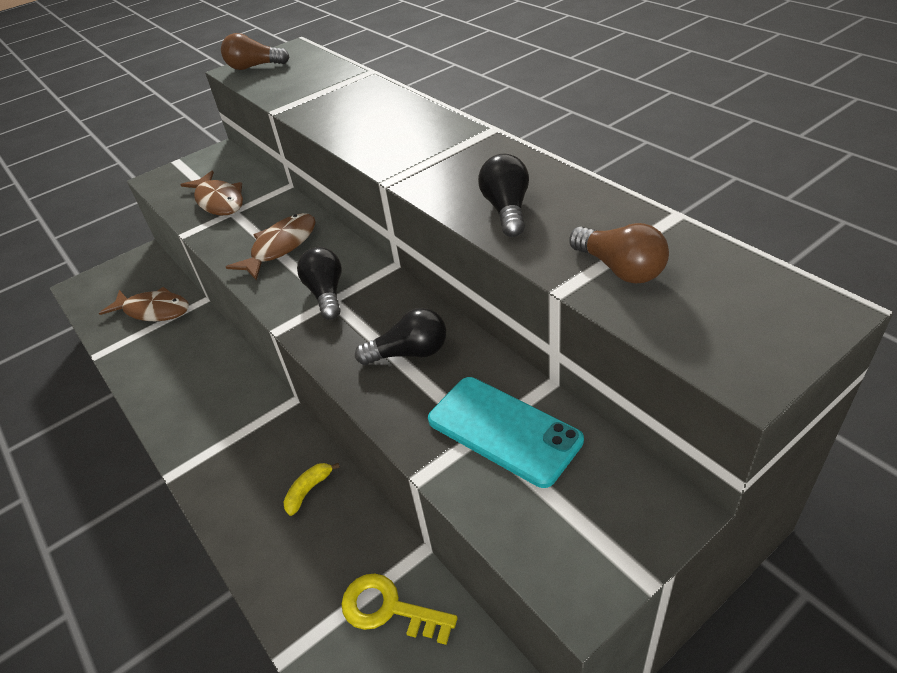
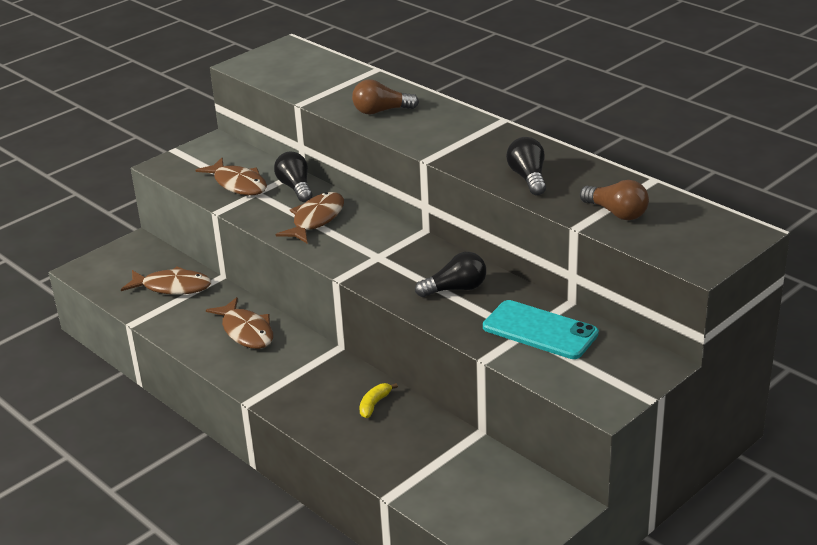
camera: 10 degrees left, 10 degrees down
brown light bulb [221,33,289,70] -> brown light bulb moved to [352,79,419,115]
black light bulb [297,247,342,320] -> black light bulb moved to [274,152,312,202]
yellow key [341,574,458,645] -> none
none -> brown fish [206,297,273,349]

